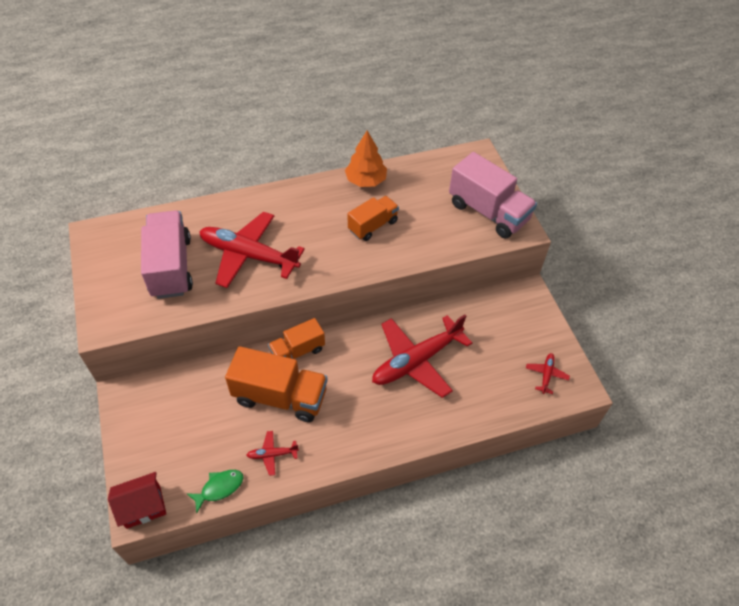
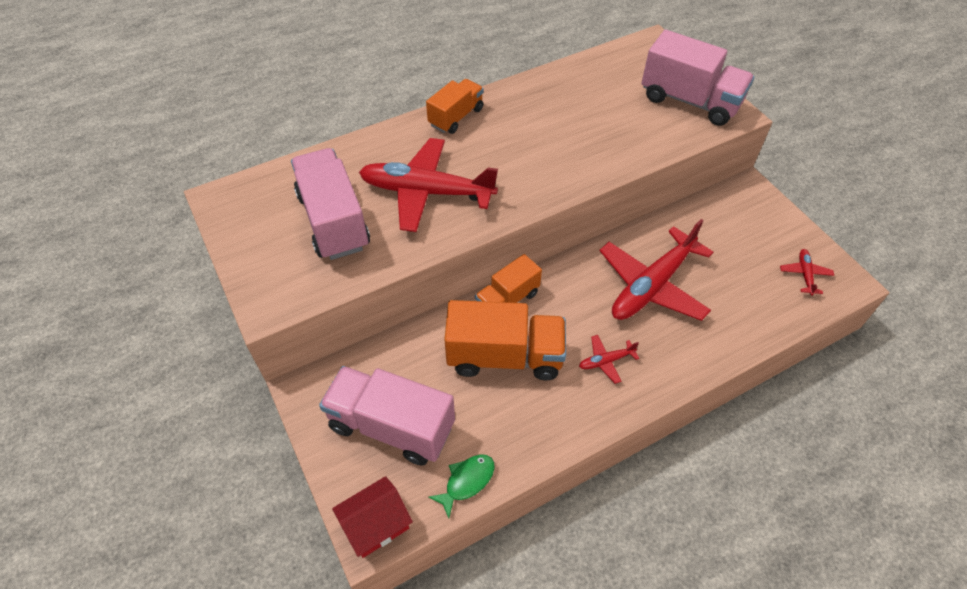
camera: 10 degrees left, 0 degrees up
red plane [246,431,299,476] -> red plane moved to [579,335,639,384]
orange tree [345,131,387,187] -> none
orange truck [348,196,399,241] -> orange truck moved to [426,79,484,134]
none -> pink truck [319,366,455,466]

